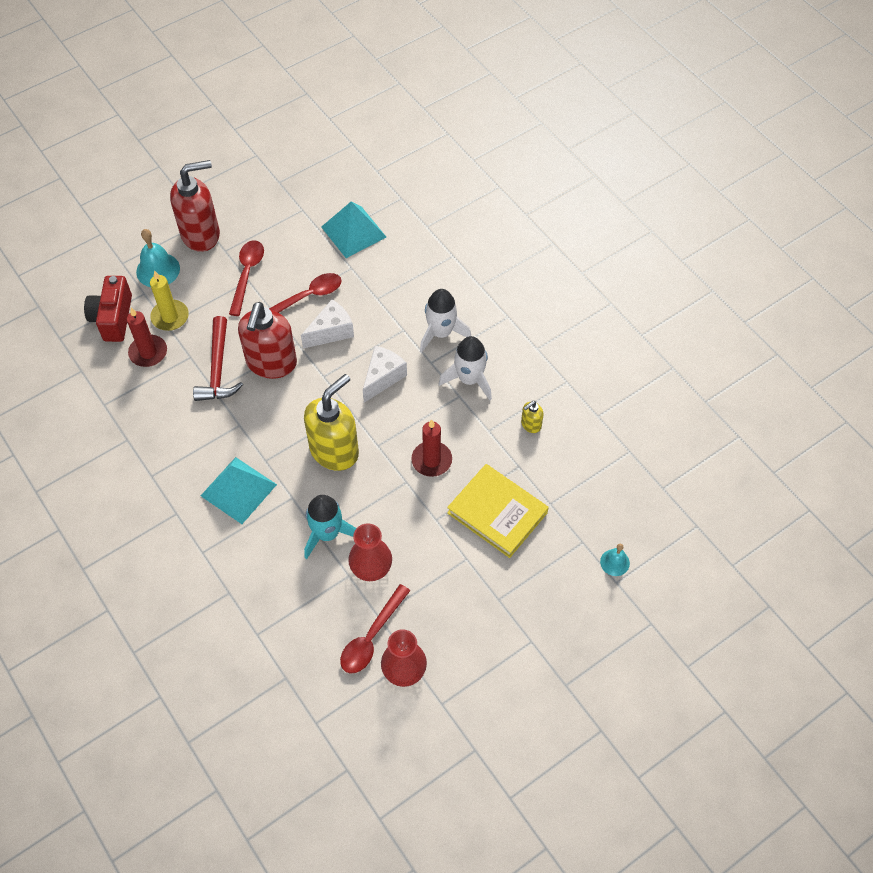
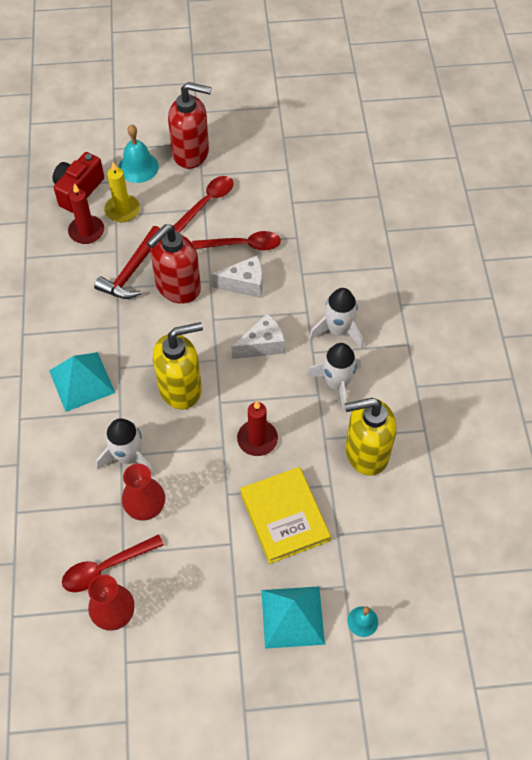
camera: 30 degrees right, 0 degrees up
turquoise rocket [304,495,357,559] -> white rocket [96,418,154,477]
turquoise pyramid [321,202,386,258] -> turquoise pyramid moved to [261,586,325,649]
yellow soap dispenser [521,401,544,433] -> yellow soap dispenser [344,398,396,476], size x2.32

